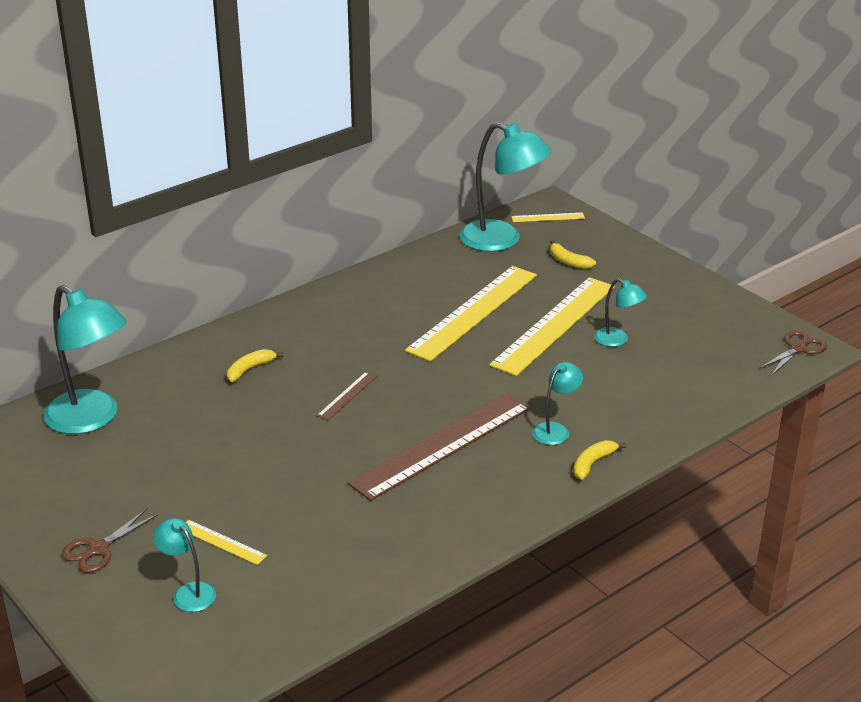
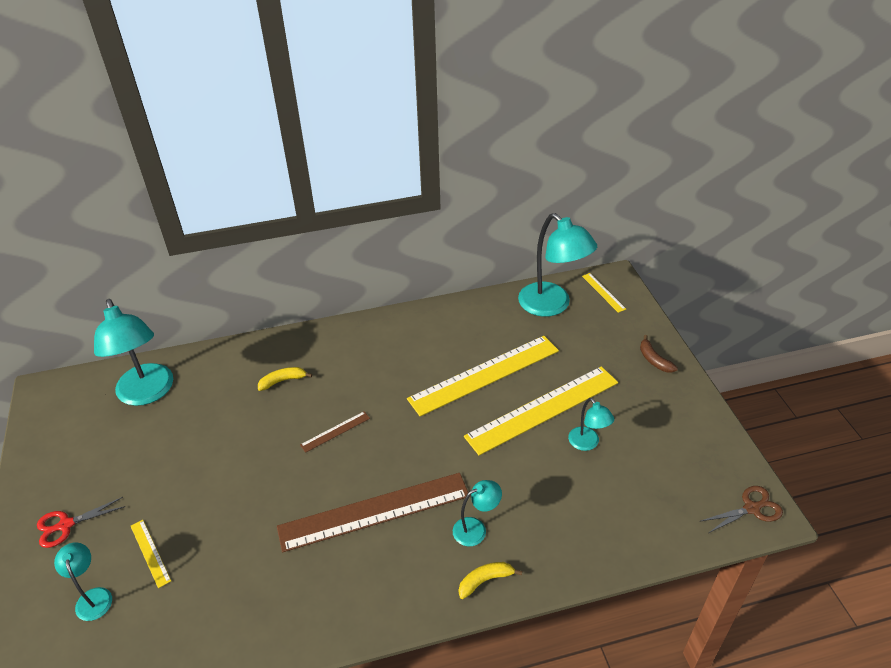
camera: 25 degrees right, 10 degrees up
brown scissors [61,509,158,573] -> red scissors [37,497,125,548]
yellow ruler [511,213,585,222] -> yellow ruler turned 45 degrees clockwise [582,273,626,313]
yellow banana [550,240,596,269] -> none
none -> brown banana [640,335,678,373]

